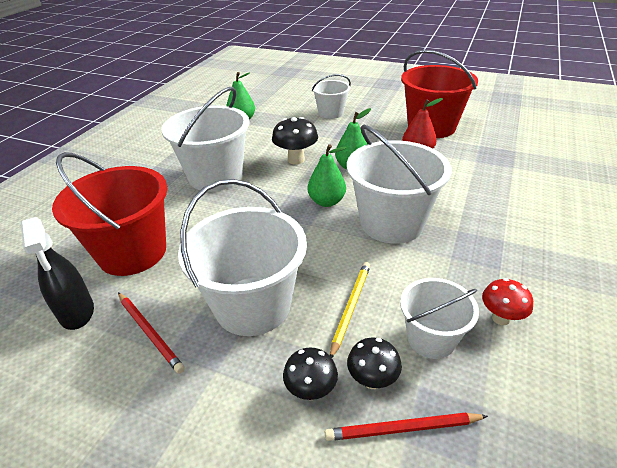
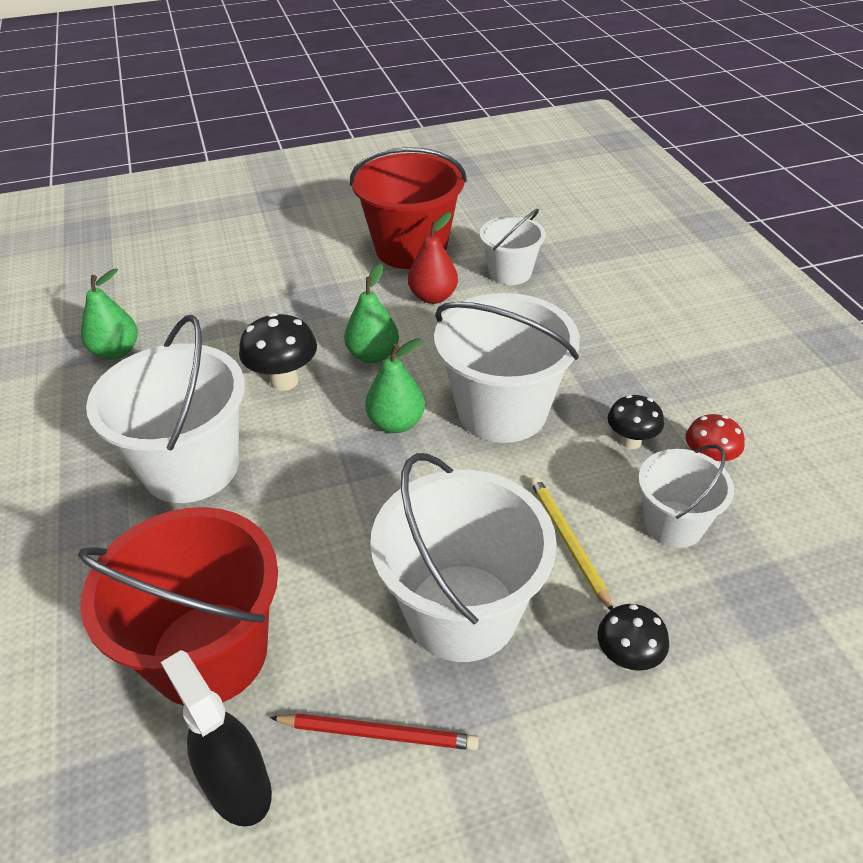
camera: 40 degrees left, 5 degrees up
black spray bottle [21,217,94,330] -> black spray bottle turned 150 degrees counterclockwise [161,650,272,827]
white bucket [312,74,351,119] -> white bucket moved to [479,209,546,285]
red pencil [325,413,488,441] -> none
black mushroom [347,337,402,389] -> black mushroom moved to [608,395,664,449]

